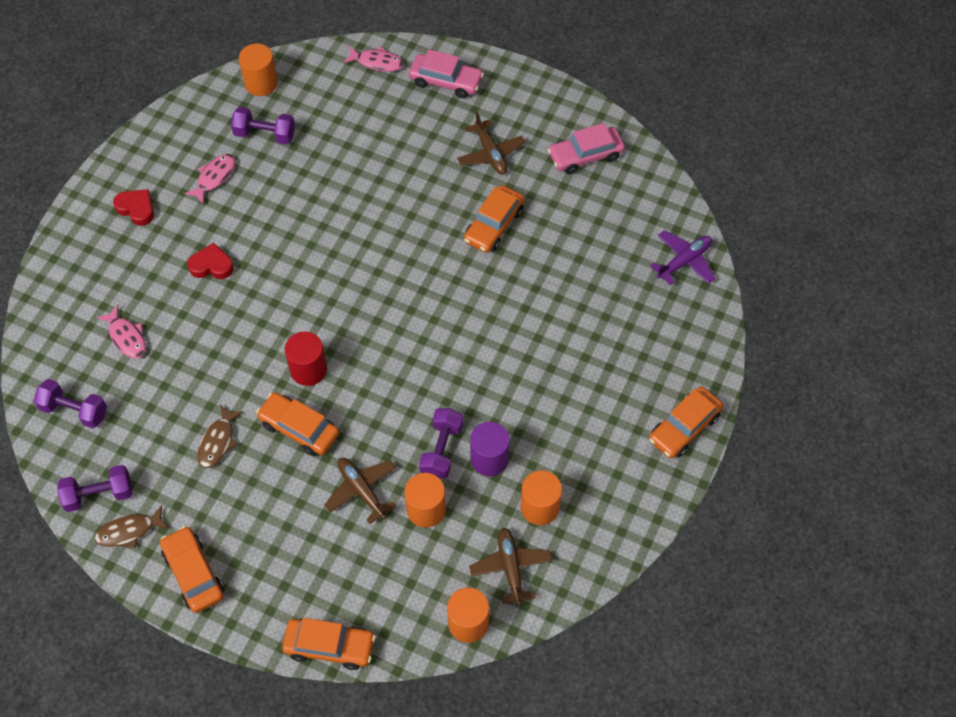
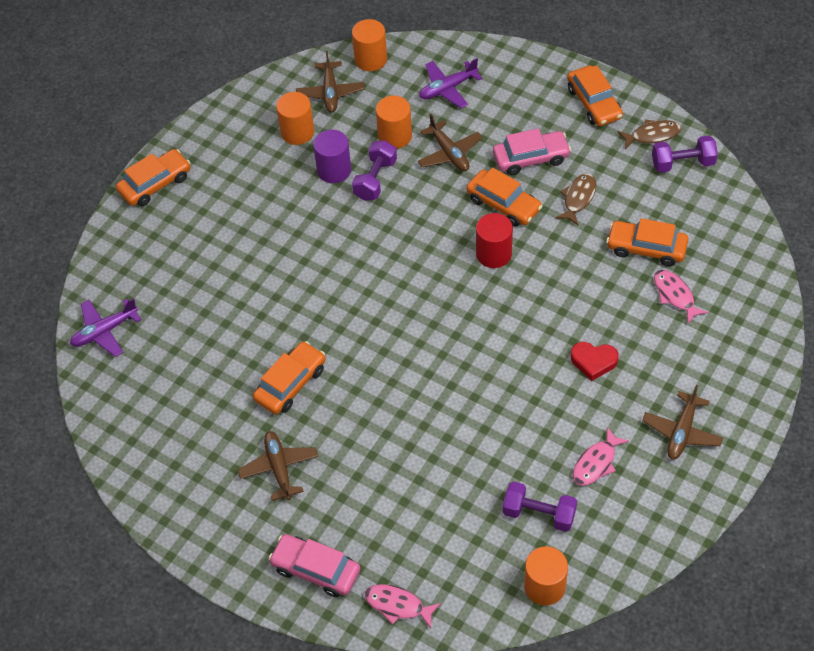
camera: 170 degrees left, 5 degrees down
purple dumbbell [34,379,107,429] -> none
red heart [113,189,154,226] -> brown plane [642,385,723,460]
orange car [282,618,375,670] -> orange car moved to [606,218,688,266]
pink car [548,123,625,174] -> pink car moved to [493,128,571,175]
none -> purple plane [419,58,482,108]

